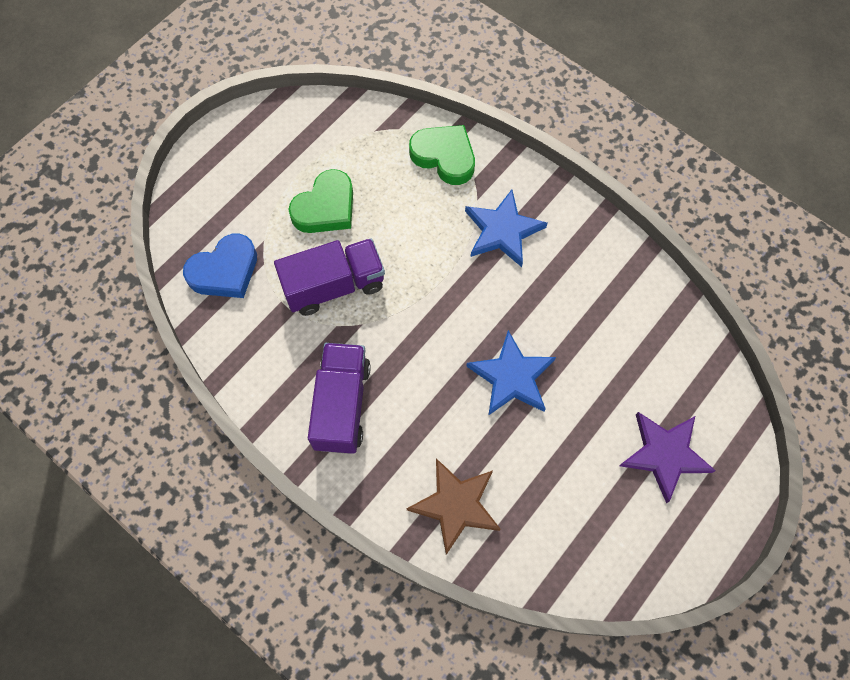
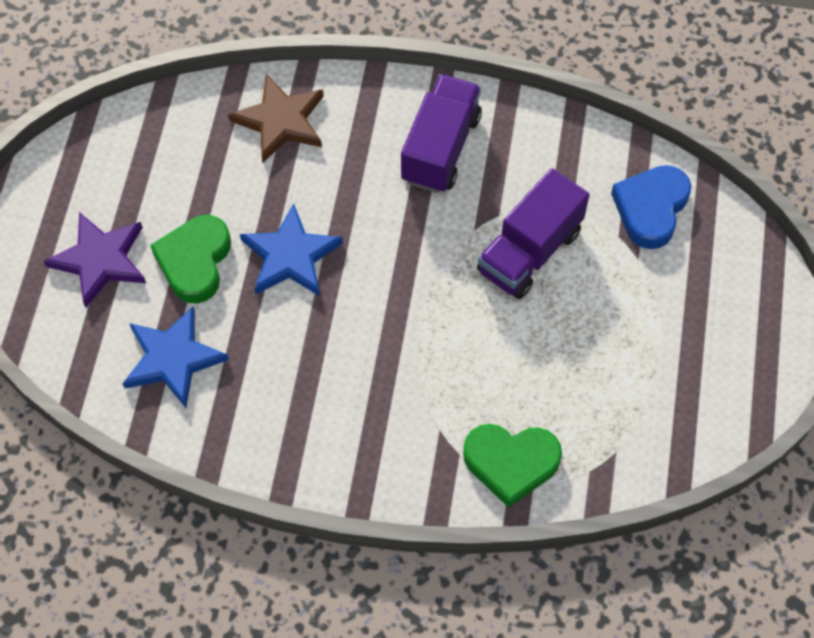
camera: 150 degrees right, 5 degrees down
green heart [288,169,353,233] -> green heart moved to [150,215,231,303]
purple truck [308,343,371,454] -> purple truck turned 135 degrees counterclockwise [401,74,482,193]
blue star [465,190,548,267] -> blue star moved to [122,307,229,408]

